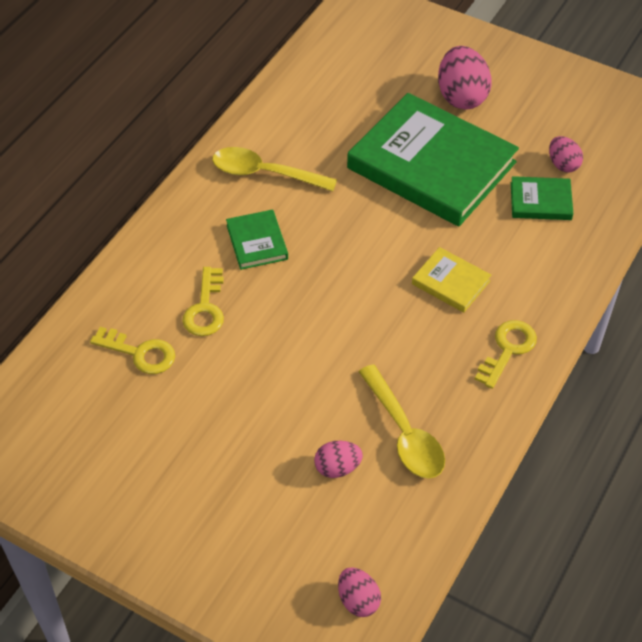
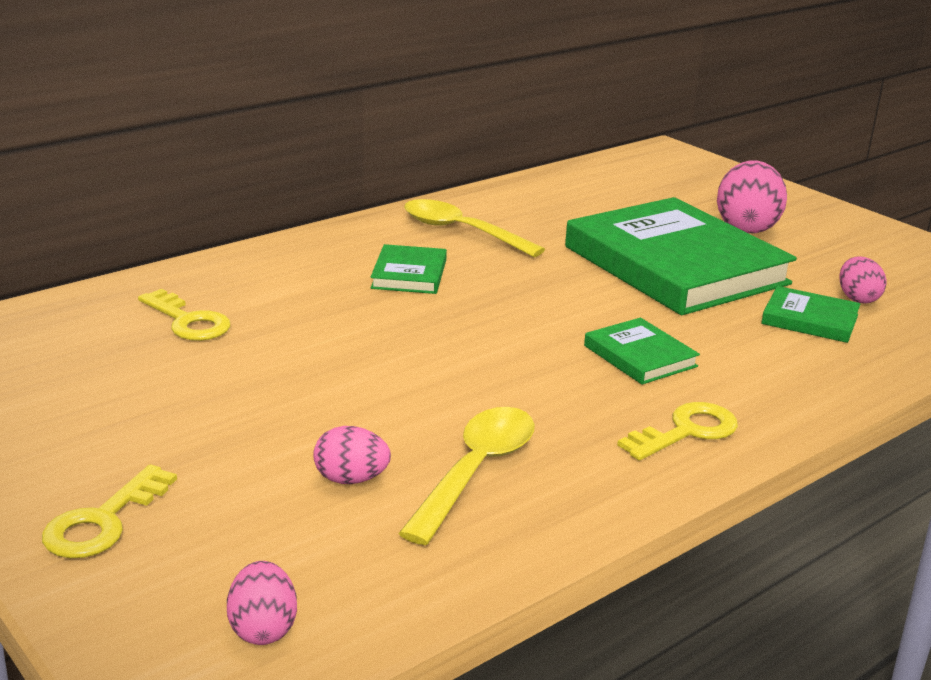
camera: 20 degrees right, 25 degrees down
yellow key [182,267,224,336] -> yellow key moved to [42,464,177,558]
yellow spoon [358,364,445,479] -> yellow spoon turned 150 degrees counterclockwise [398,407,535,545]
yellow book [412,247,491,312] -> green book [584,318,700,385]

